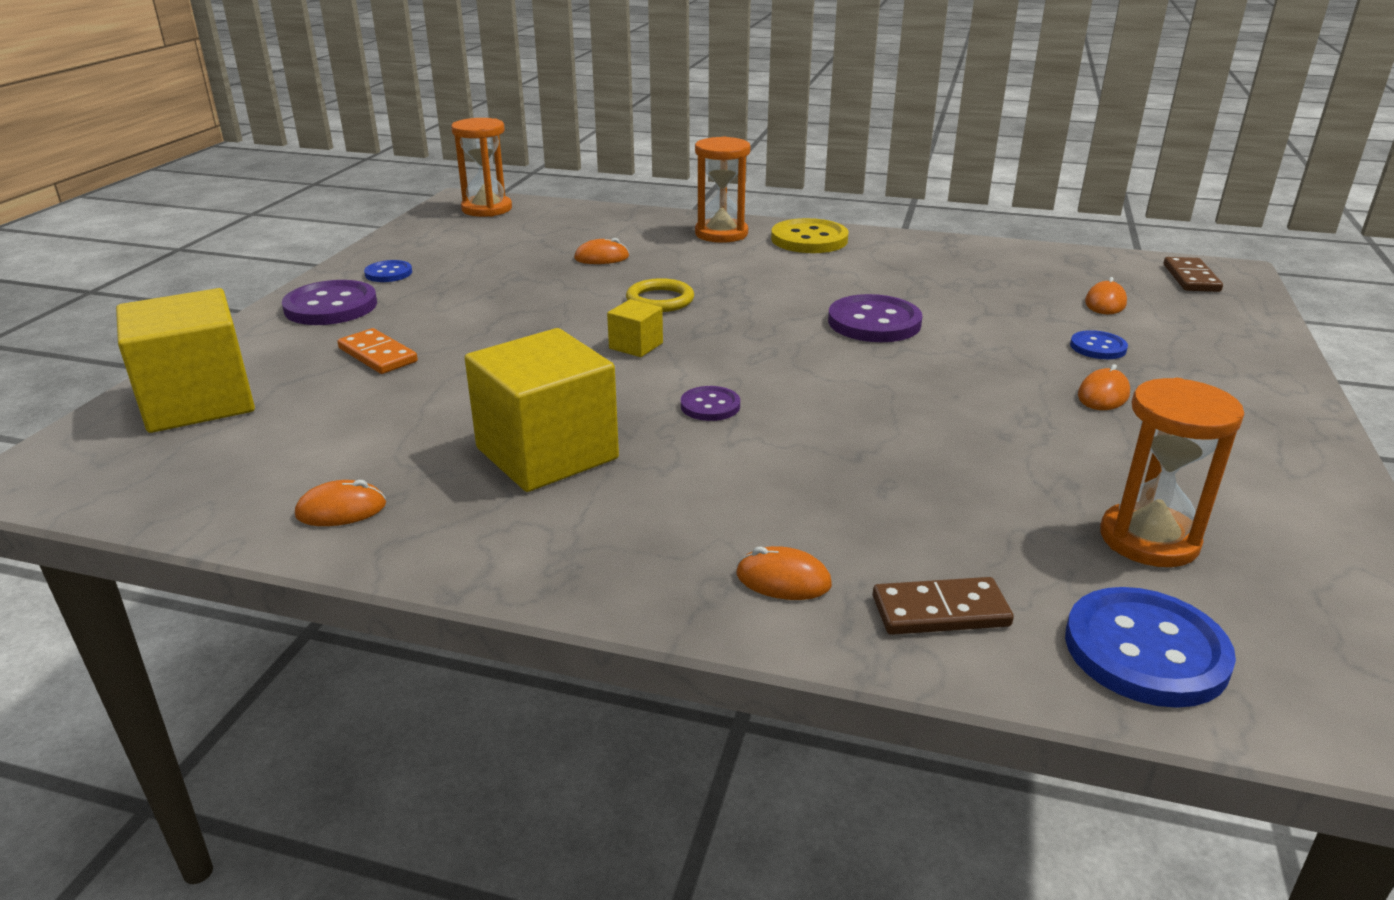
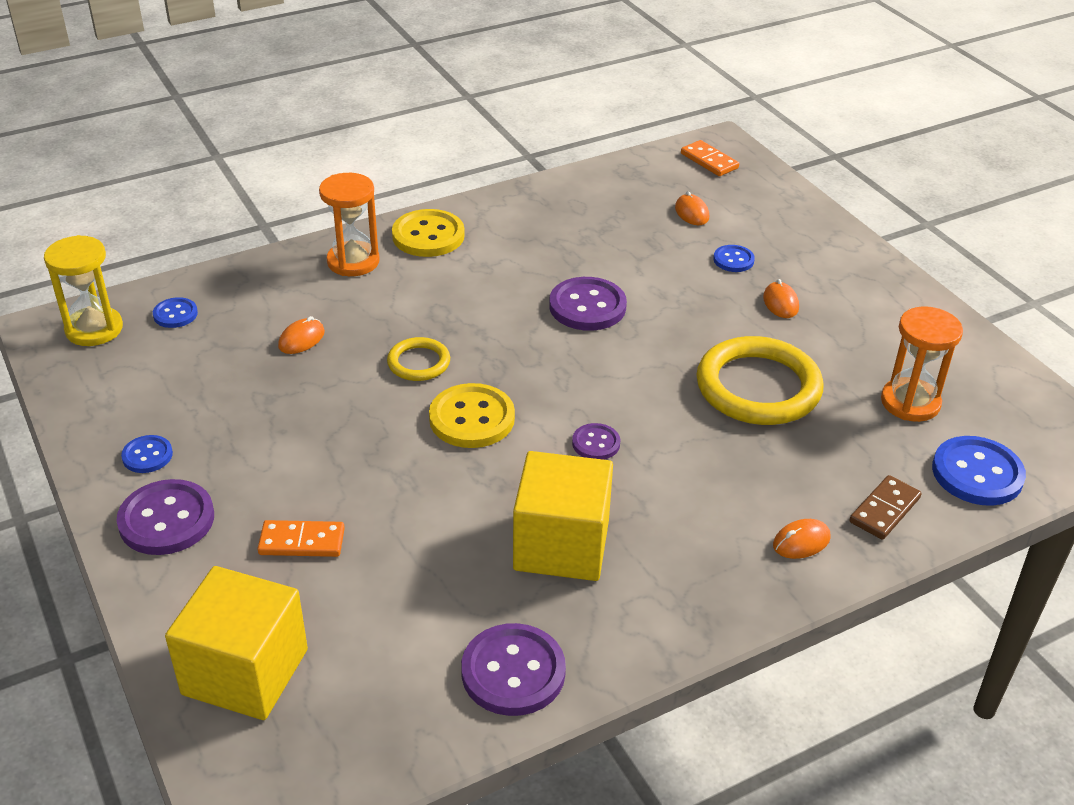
camera: 45 degrees left, 10 degrees up
orange mouse [295,480,386,526] -> purple button [461,623,566,716]
orange hourglass [451,118,512,217] -> yellow hourglass [44,235,123,346]
yellow cube [607,299,663,357] -> yellow button [429,383,515,448]
brown domino [1164,257,1223,292] -> orange domino [681,140,739,176]
none -> blue button [153,297,198,328]
none -> yellow ring [696,336,824,425]

